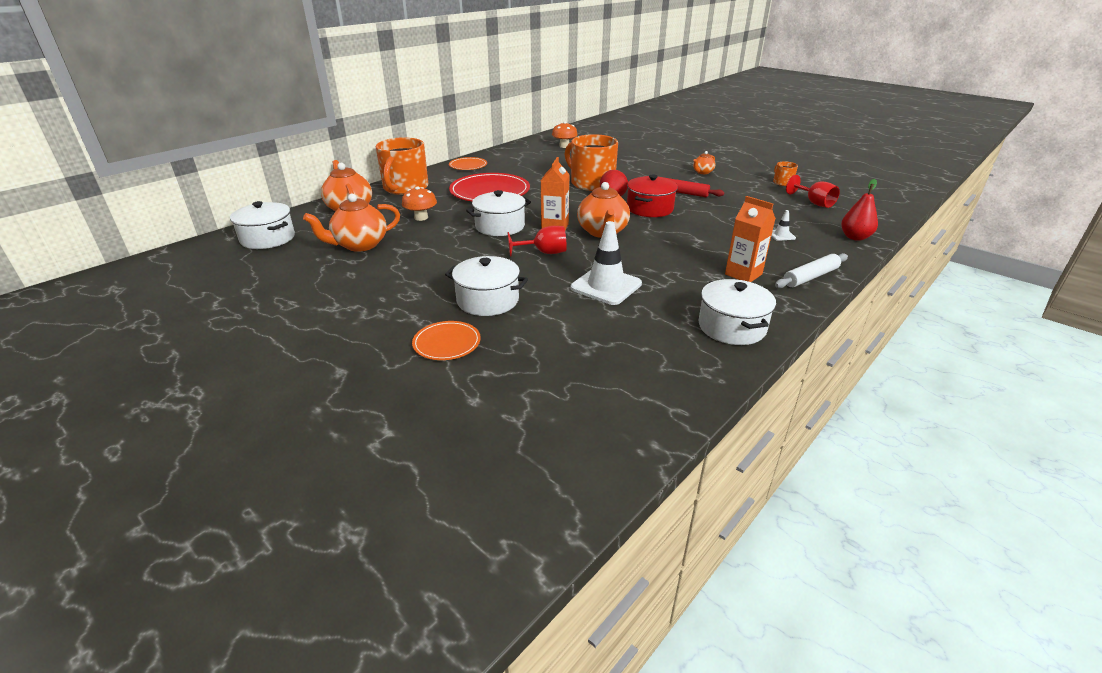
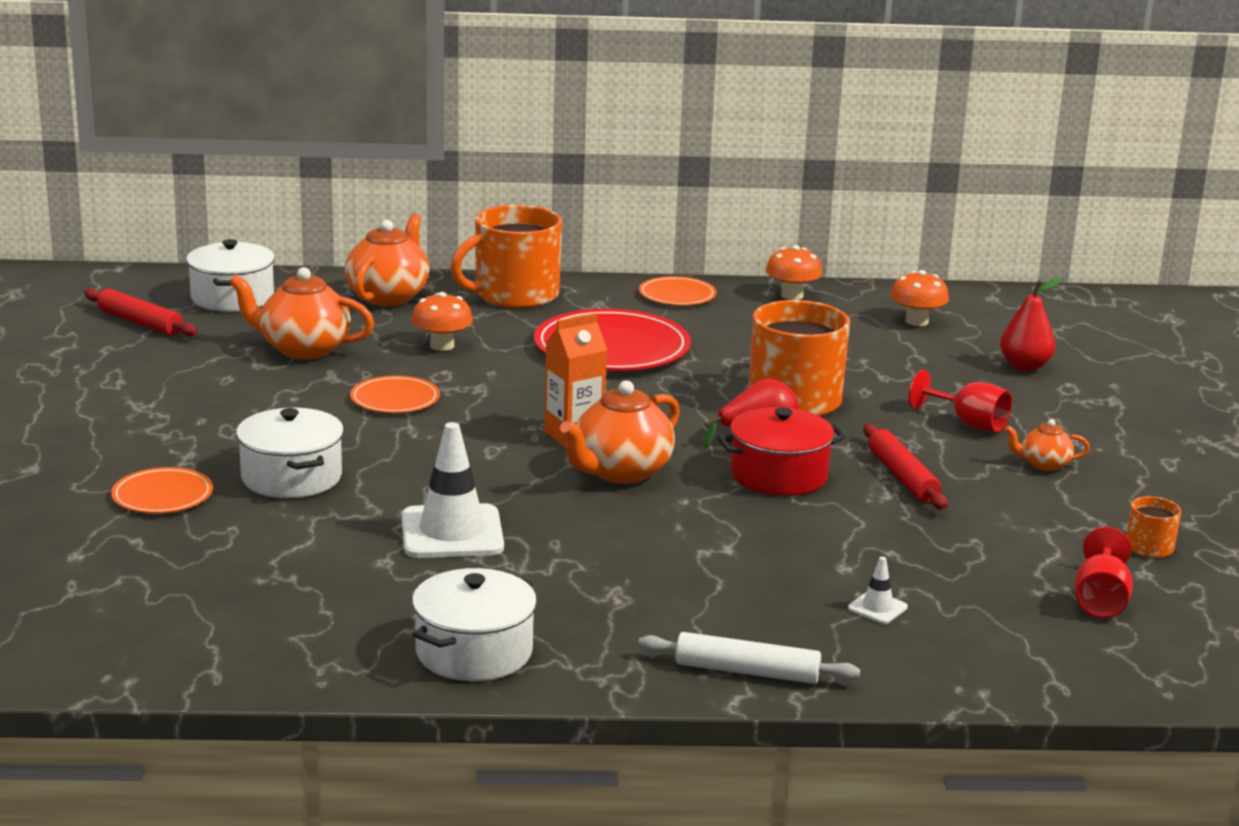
camera: 45 degrees right, 10 degrees down
white pot [466,190,531,236] -> none
red goblet [508,226,567,257] -> red goblet moved to [909,370,1012,432]
orange carton [725,196,776,282] -> none
red pear [841,179,878,241] -> red pear moved to [1000,279,1062,371]
none -> red rolling pin [84,288,198,336]
none -> orange plate [350,376,440,413]
none -> orange mushroom [766,245,822,300]

